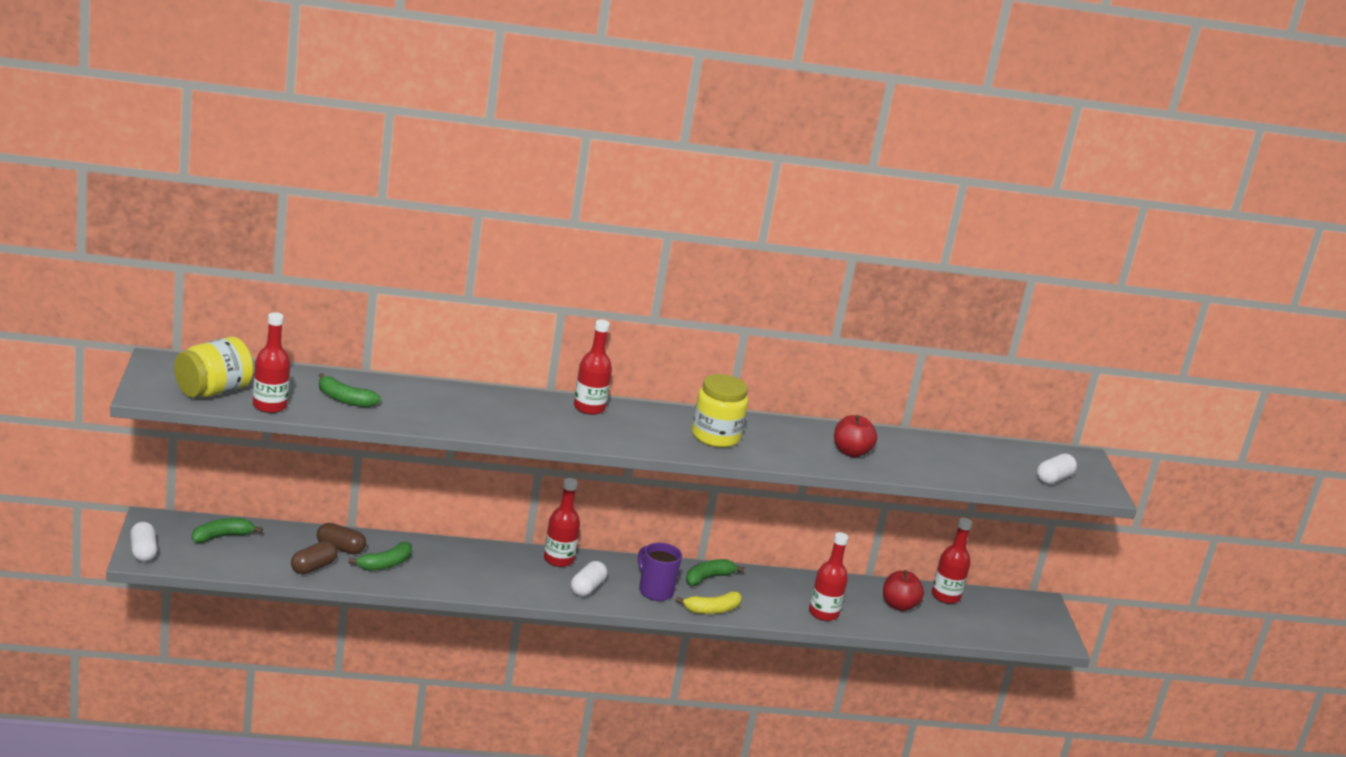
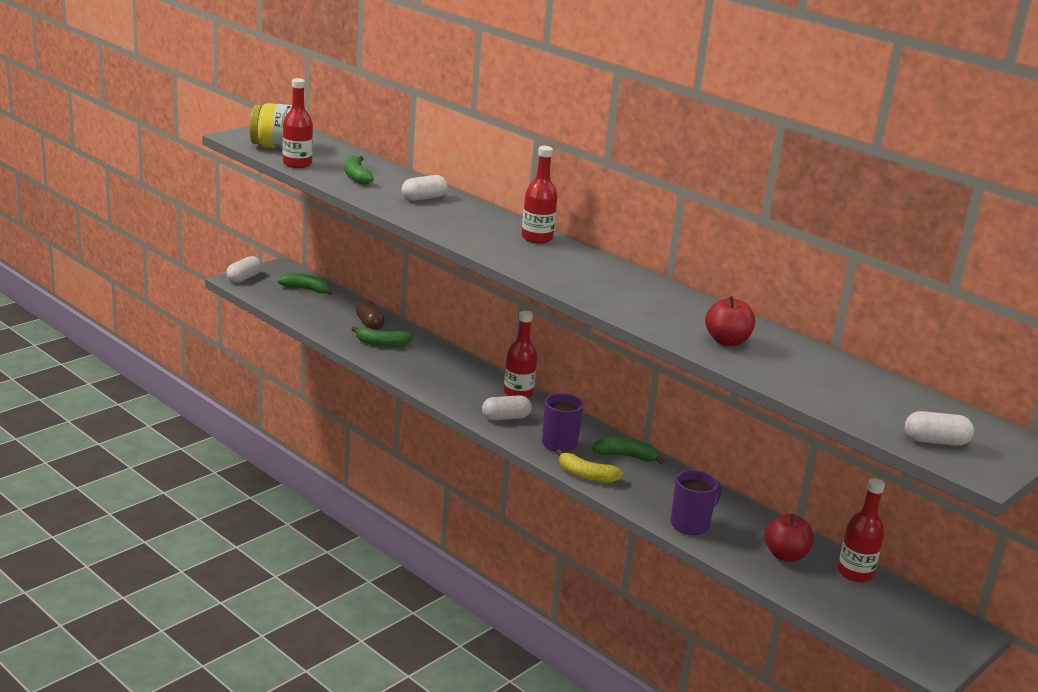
camera: 50 degrees right, 0 degrees up
brown capsule [291,541,338,574] -> none
yellow jar [692,374,748,448] -> none
red bottle [809,532,849,621] -> purple mug [671,470,722,535]
none -> white capsule [402,175,448,201]

